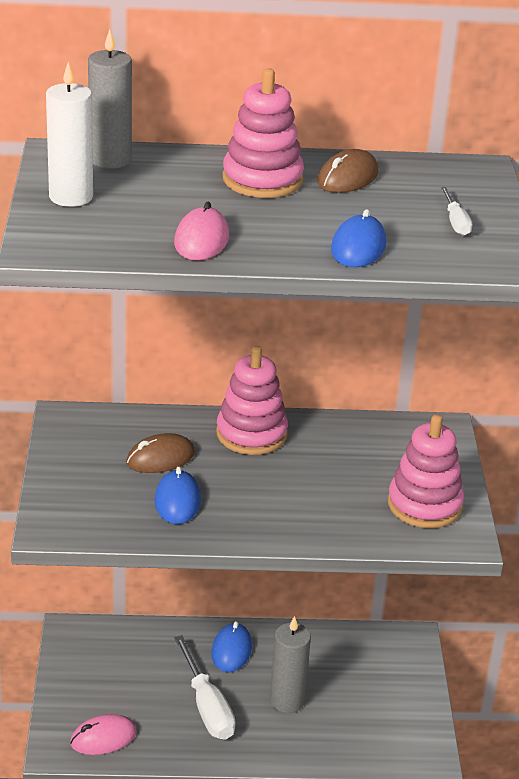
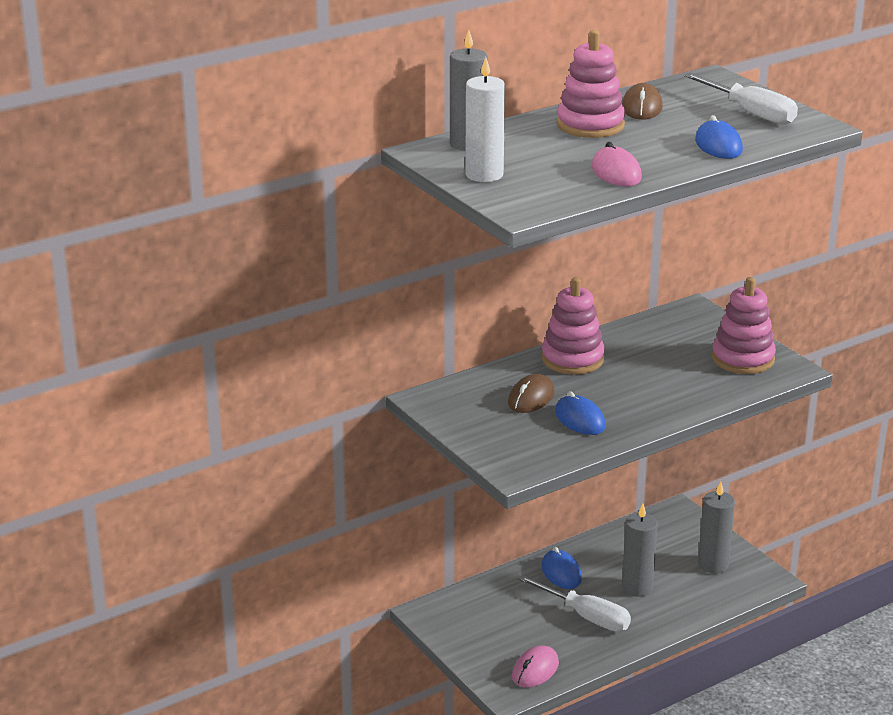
camera: 30 degrees left, 5 degrees down
white screwdriver [441,187,472,236] -> white screwdriver [684,73,798,125], size x1.95
none -> grey candle [698,482,735,573]

